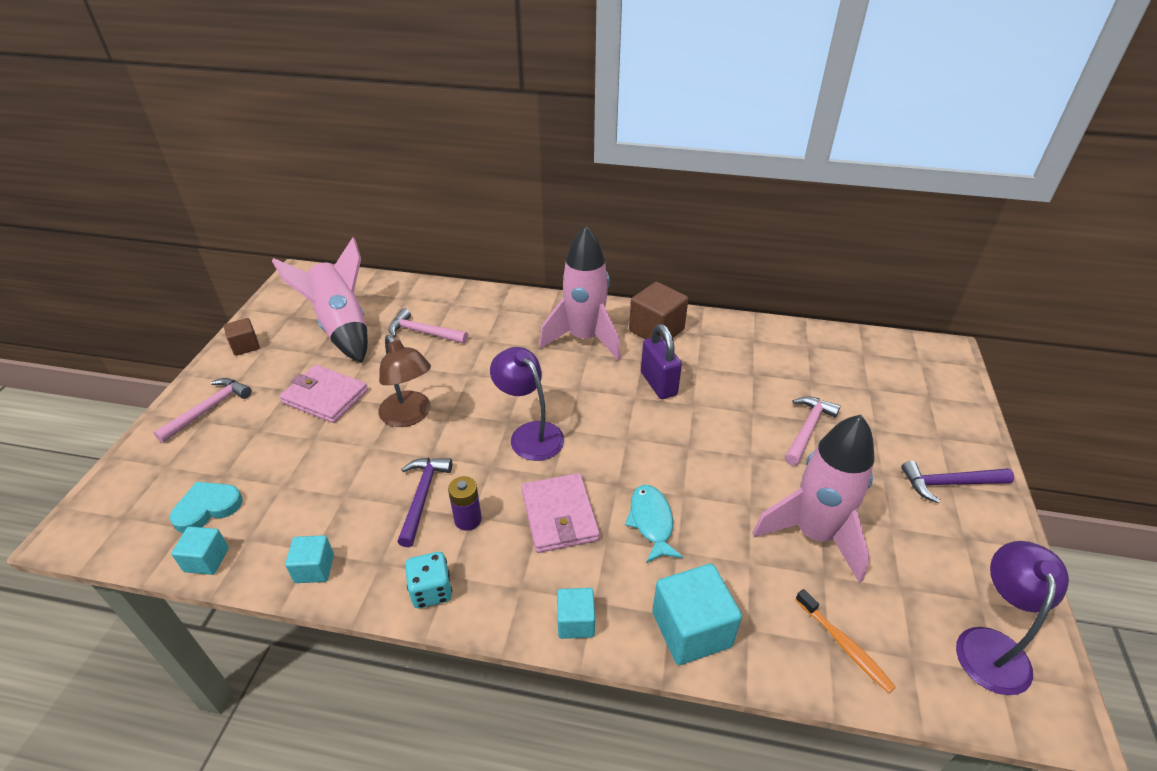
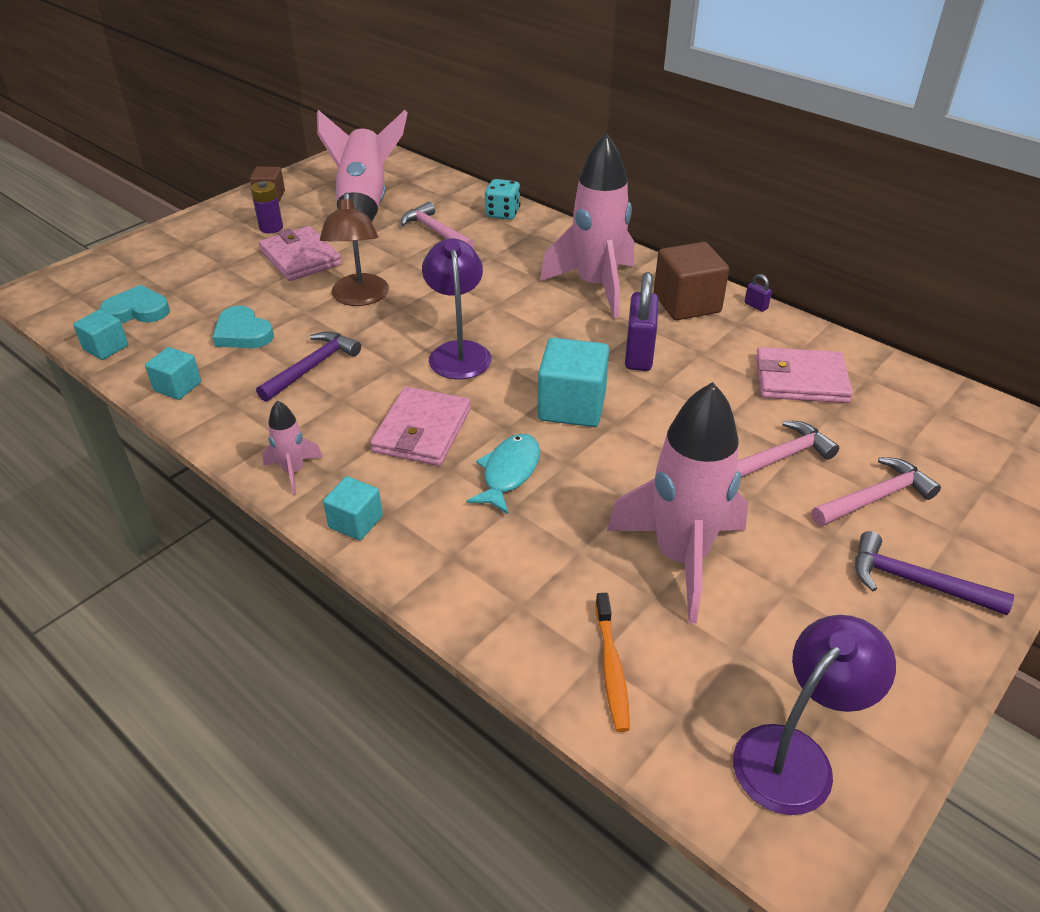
camera: 30 degrees right, 0 degrees up
pink hammer [153,378,252,443] -> pink hammer moved to [812,457,941,526]
turquoise dice [405,552,452,608] -> turquoise dice moved to [485,179,520,220]
purple battery [448,476,482,531] -> purple battery moved to [251,181,283,234]
turquoise cube [653,564,742,665] -> turquoise cube moved to [537,338,609,427]
none -> turquoise heart [212,306,274,348]
none -> pink rocket [262,401,323,495]
none -> purple padlock [744,274,772,312]
none -> pink wallet [756,347,853,403]

